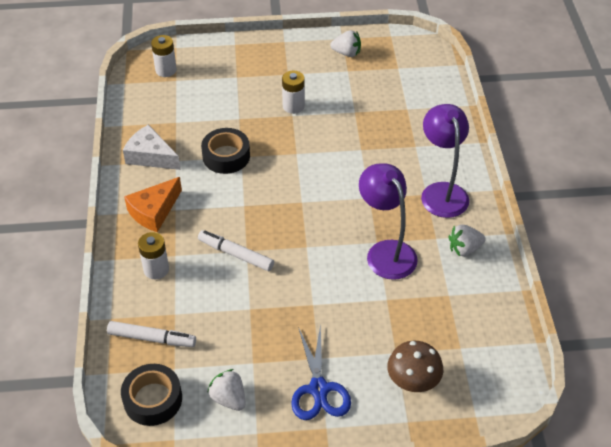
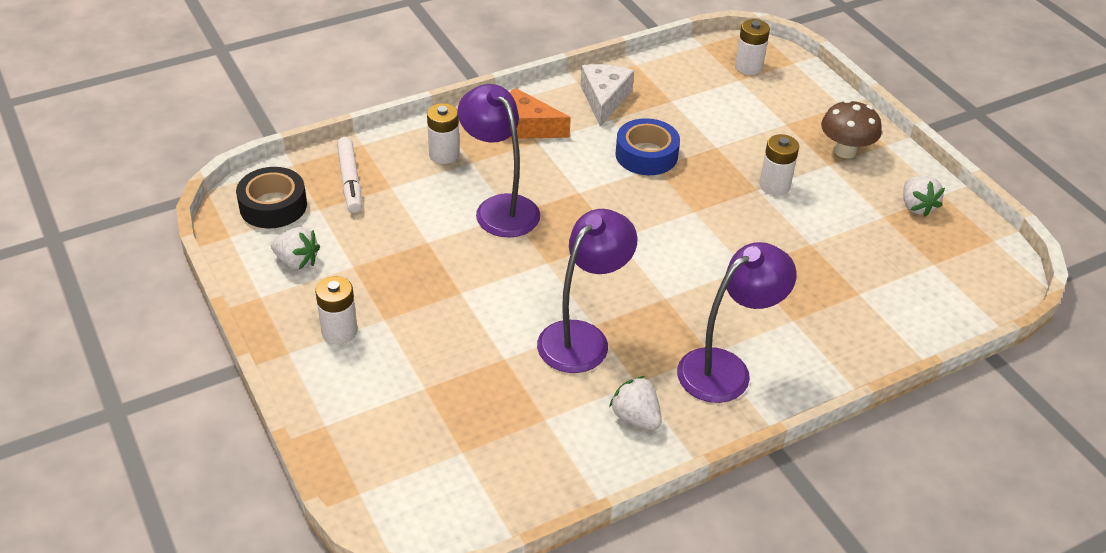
camera: 65 degrees right, 5 degrees down
white marker [198,230,274,271] -> purple lamp [458,84,540,238]
black tape [201,128,250,174] -> blue tape [615,118,680,175]
white strawberry [207,369,246,411] -> white strawberry turned 90 degrees clockwise [271,227,320,270]
blue scissors [291,324,351,420] -> white battery [315,276,358,344]
brown mushroom [387,341,443,392] -> brown mushroom moved to [821,100,882,158]

